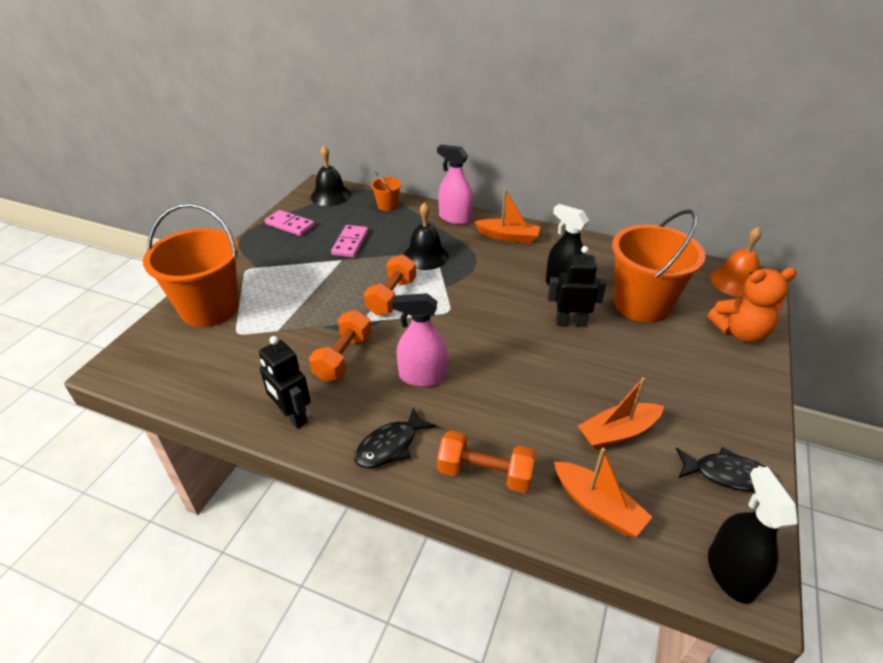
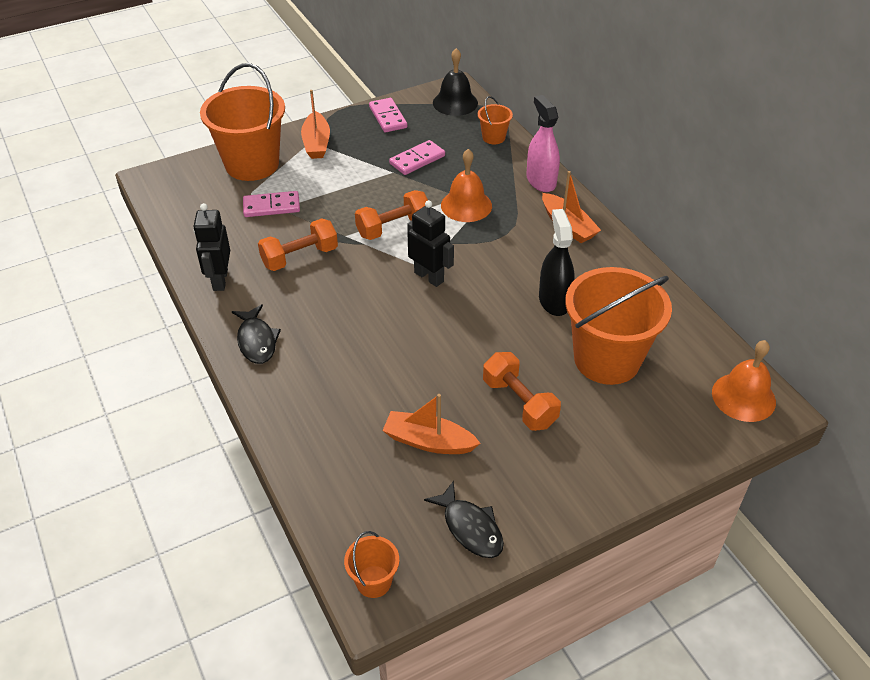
camera: 40 degrees right, 5 degrees up
black fish [354,407,436,468] -> black fish turned 105 degrees counterclockwise [232,304,281,364]
pink spray bottle [392,293,448,387] -> none
black bell [404,202,449,270] -> orange bell [441,149,492,222]
orange dumbbell [437,430,536,493] -> orange dumbbell moved to [483,352,561,431]
black robot [548,246,607,327] -> black robot moved to [407,200,454,287]
orange boat [554,448,652,537] -> orange boat moved to [301,90,330,159]
orange teddy bear [707,268,797,343] -> none
black spray bottle [708,467,798,604] -> orange bucket [344,531,399,598]
none -> pink domino [243,191,300,217]

